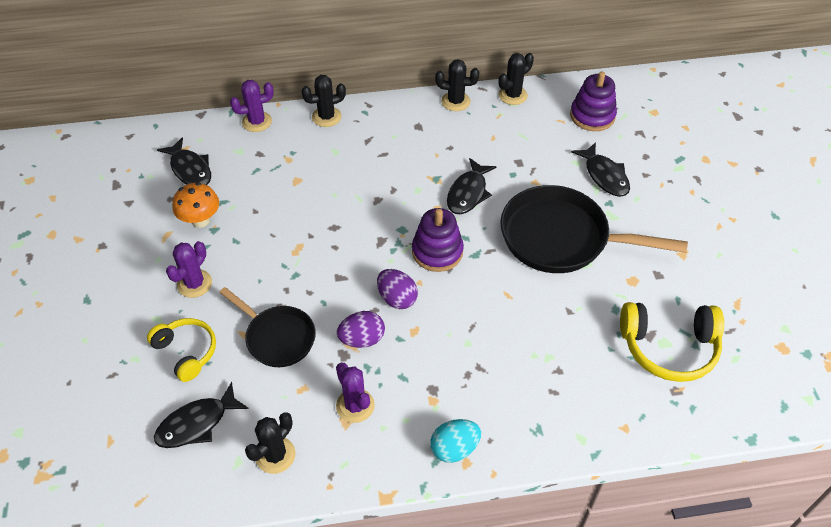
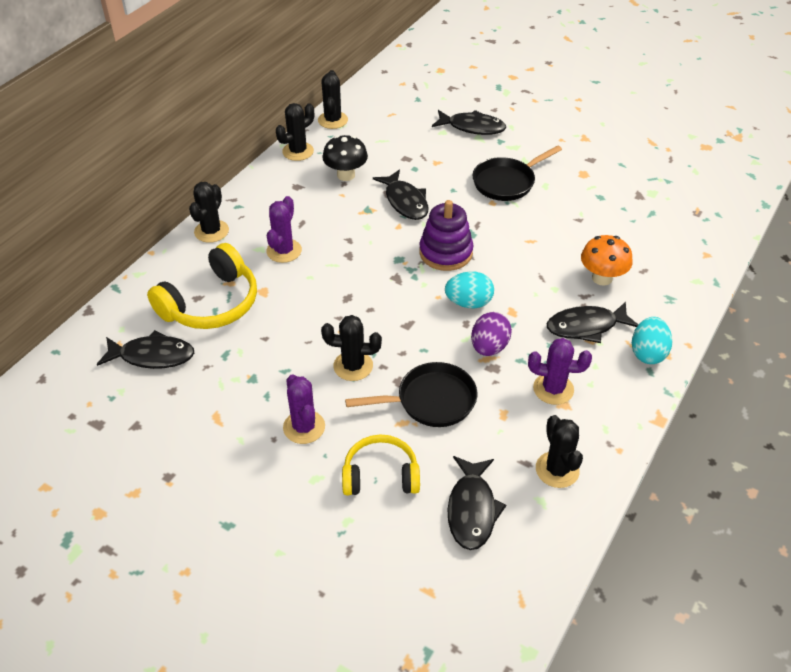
camera: 50 degrees left, 5 degrees down
orange mushroom [172,182,219,228] -> orange mushroom moved to [581,235,632,286]
purple cactus [230,80,274,132] -> purple cactus moved to [266,196,302,263]
purple egg [377,269,418,309] -> turquoise egg [445,271,494,308]
black pan [500,185,688,273] -> black pan [473,145,562,201], size x0.59
purple stacking toy [570,71,617,131] -> none
yellow headphones [620,302,724,382] -> yellow headphones moved to [147,243,257,329]
none -> black cactus [321,315,382,381]
none -> black mushroom [322,135,368,181]
none -> black fish [547,301,638,343]

